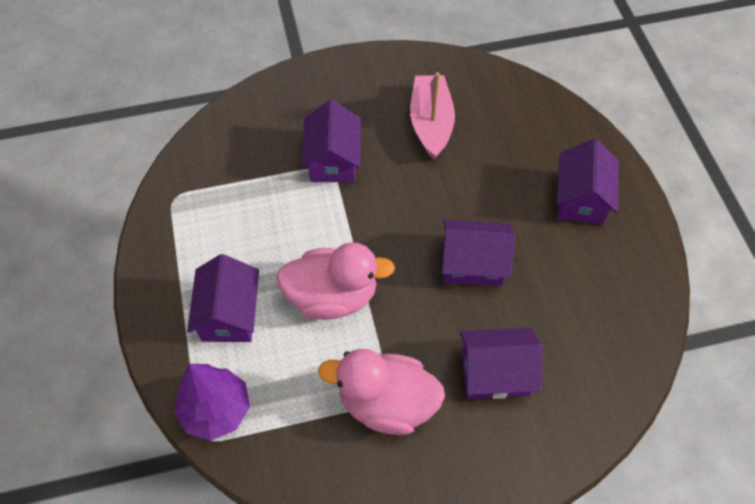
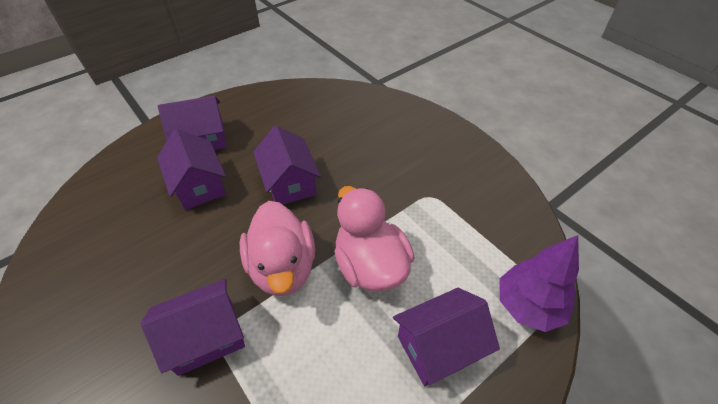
camera: 115 degrees left, 10 degrees down
pink duck [318,349,445,435] -> pink duck moved to [240,201,315,296]
pink boat [410,72,455,160] -> none
purple house [460,328,543,399] -> purple house moved to [157,129,226,210]

